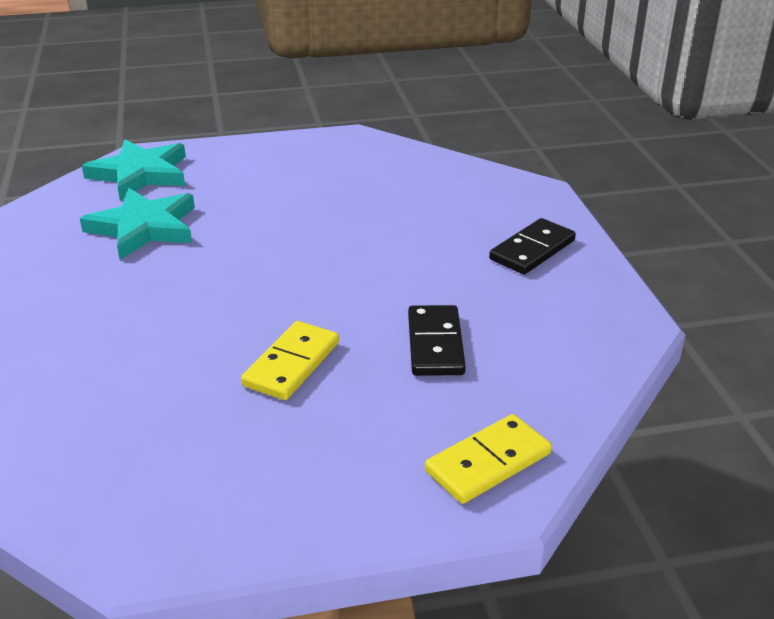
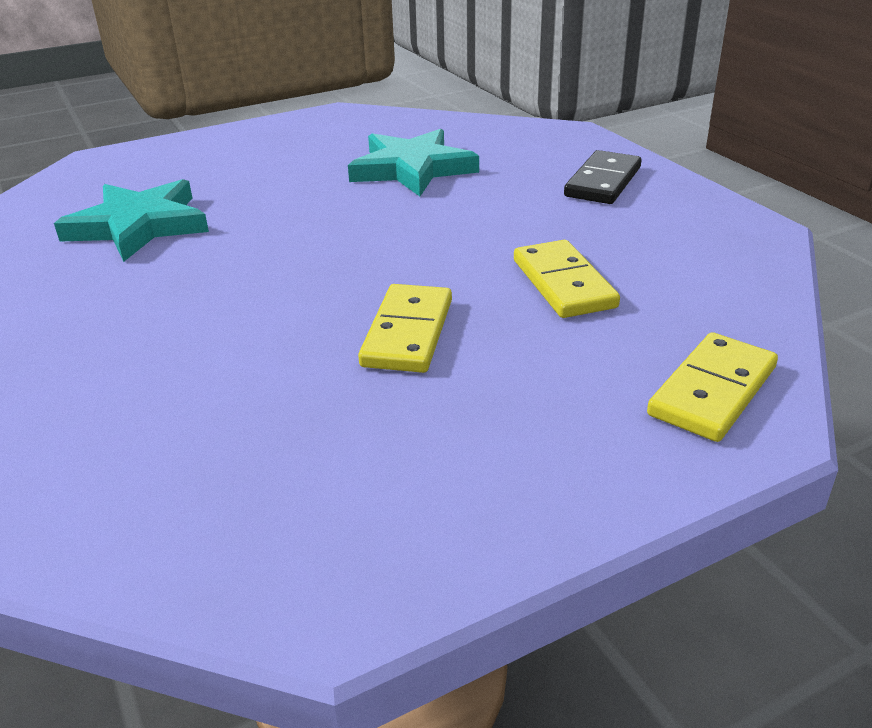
camera: 15 degrees left, 0 degrees up
turquoise star [82,140,186,200] -> turquoise star moved to [348,129,479,196]
black domino [408,305,466,376] -> yellow domino [514,240,620,318]

